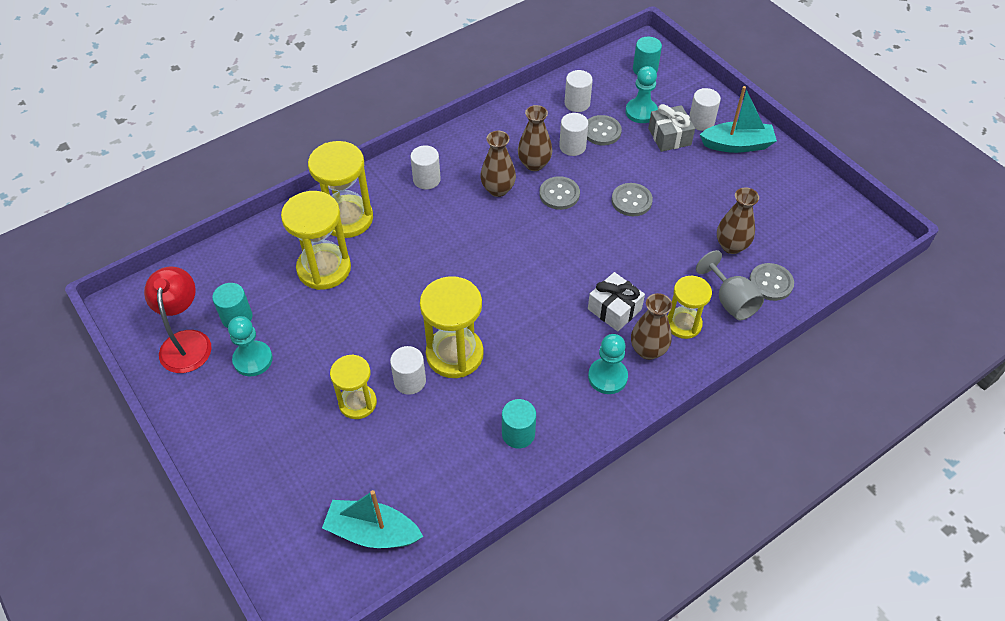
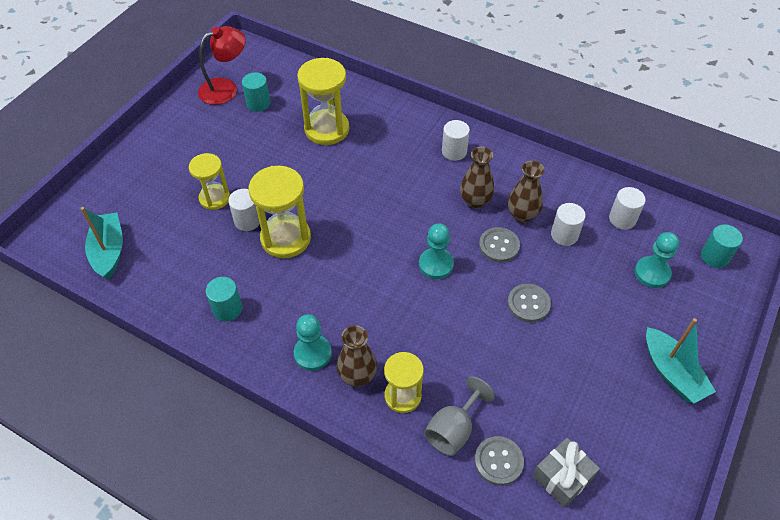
camera: 65 degrees right, 0 degrees up
turquoise pawn [228,316,273,376] -> turquoise pawn moved to [419,223,454,279]
yellow hourglass [308,141,373,238] -> none
grey button [587,115,622,145] -> none
white gift [588,272,645,331] -> none
grey gift [648,104,695,152] -> grey gift moved to [533,438,600,508]
white cylinder [689,88,721,131] -> none
brown vase [717,187,759,254] -> none

